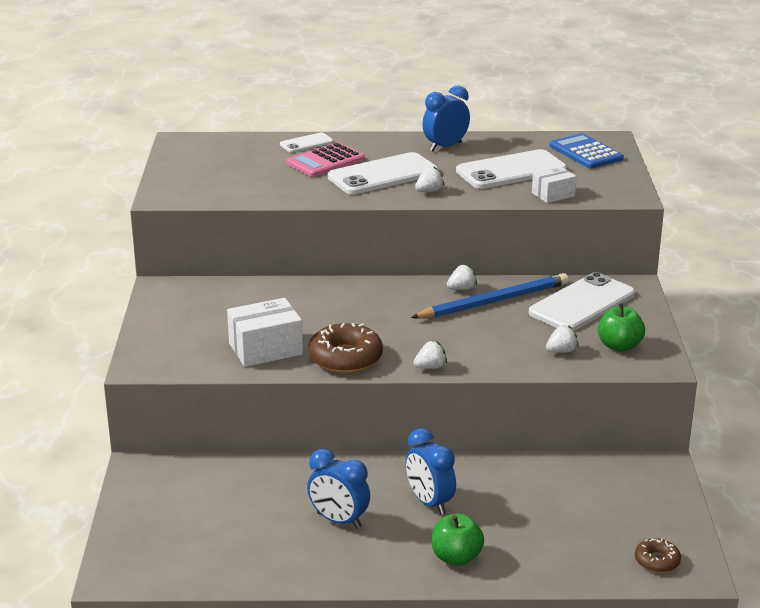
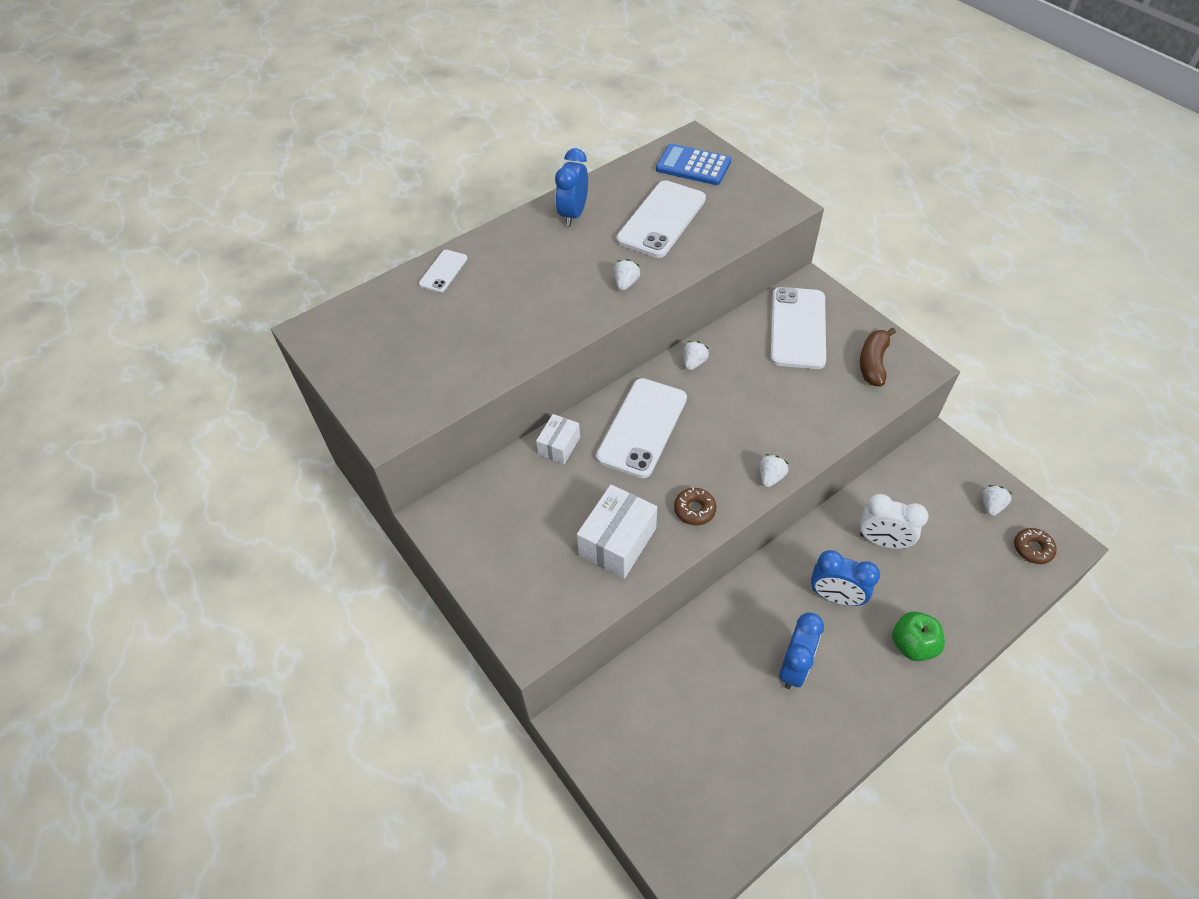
camera: 35 degrees left, 25 degrees up
pink calculator [286,142,365,177] -> none
blue clock [307,449,370,529] -> blue clock turned 60 degrees counterclockwise [779,613,824,689]
brown donut [308,323,383,373] -> brown donut [674,487,716,525], size x0.55
white phone [328,152,439,194] -> white phone moved to [596,378,687,478]
blue pencil [411,273,569,319] -> none
white box [532,166,577,203] -> white box moved to [536,414,580,464]
white strawberry [546,325,579,353] -> white strawberry moved to [983,485,1012,516]
green apple [598,303,645,352] -> brown banana [860,328,896,386]
none -> white clock [860,494,928,549]

